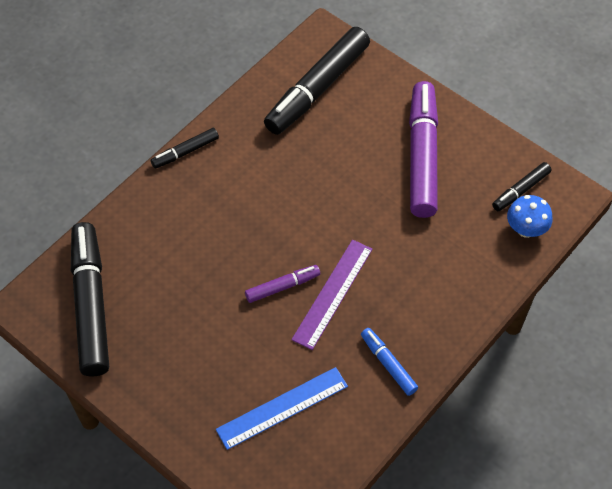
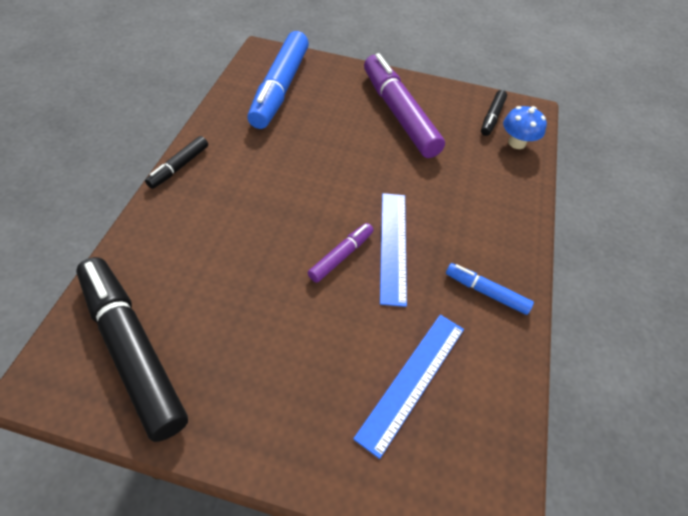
camera: 30 degrees left, 5 degrees down
black marker [264,27,370,135] -> blue marker [247,31,309,129]
purple ruler [291,240,373,350] -> blue ruler [380,193,407,307]

